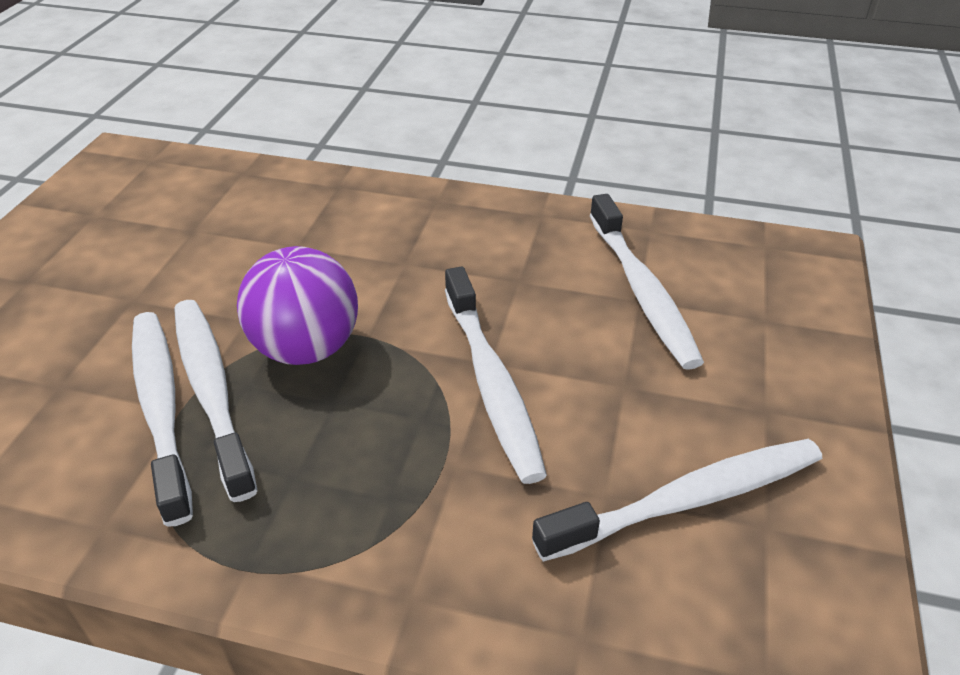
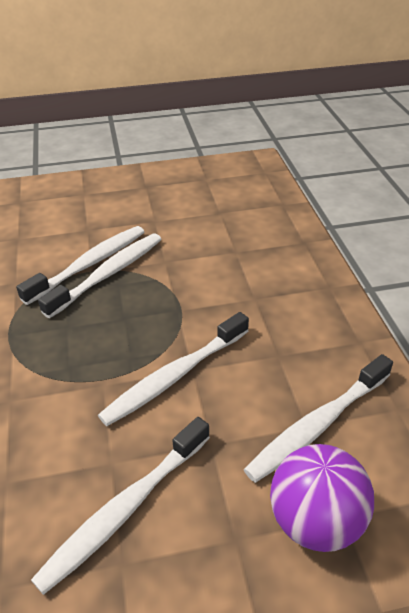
camera: 65 degrees right, 0 degrees up
purple ball [237,246,358,365] -> purple ball moved to [270,444,374,552]
white toothbrush [532,439,822,562] -> white toothbrush turned 90 degrees clockwise [31,417,210,595]

